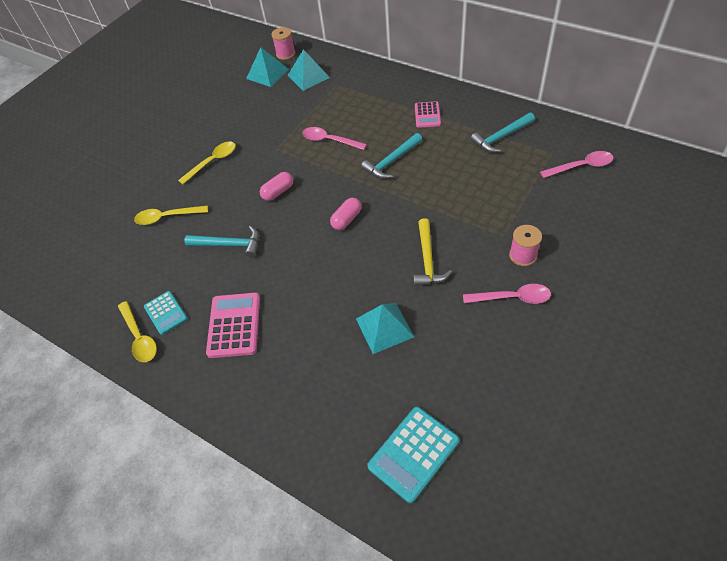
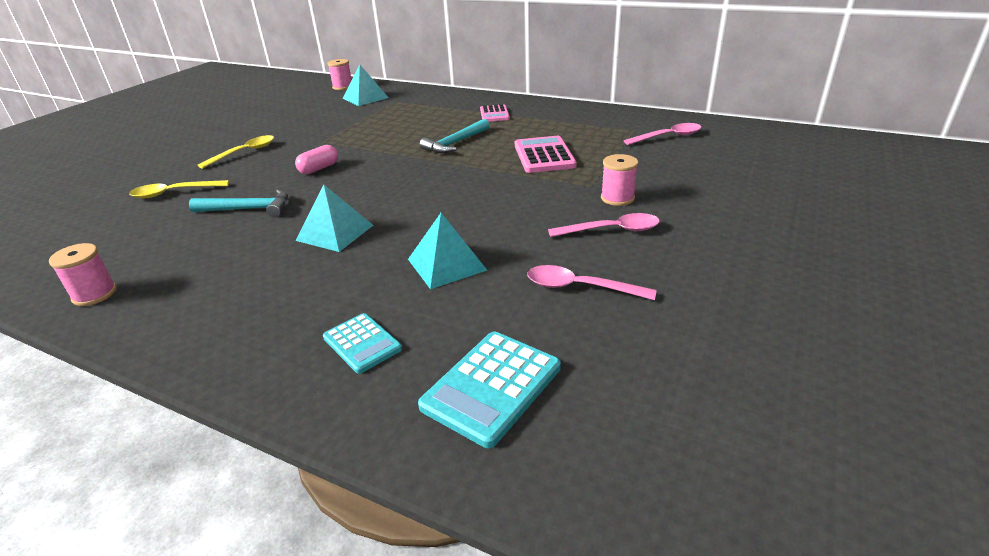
camera: 10 degrees left, 20 degrees down
yellow spoon [118,301,157,362] -> pink spool [49,243,117,306]
turquoise calculator [144,291,188,335] -> turquoise calculator moved to [323,313,402,374]
pink calculator [206,293,260,358] -> pink calculator moved to [515,136,577,173]
turquoise pyramid [246,47,289,87] -> turquoise pyramid moved to [295,184,373,252]
pink spoon [302,127,367,150] -> pink spoon moved to [527,265,656,300]
pink capsule [330,198,362,230] -> none
yellow hammer [413,218,452,286] -> none
turquoise hammer [470,113,535,153] -> none

